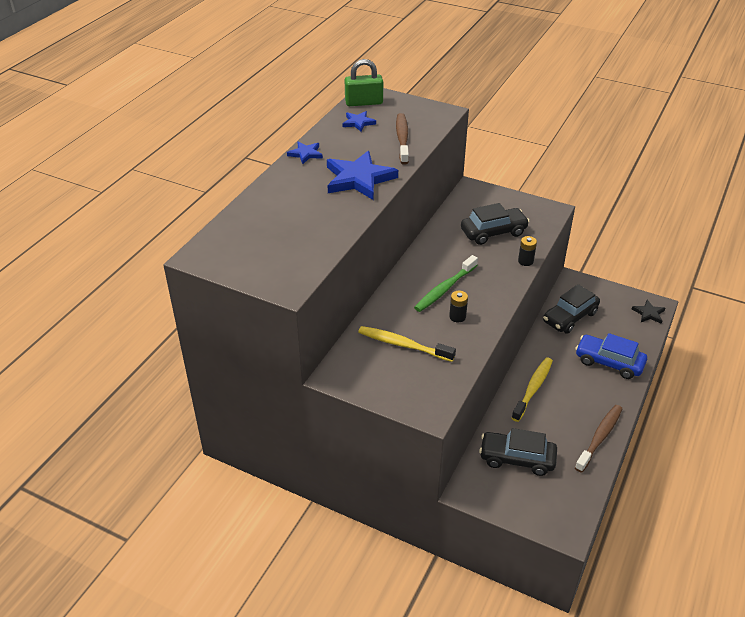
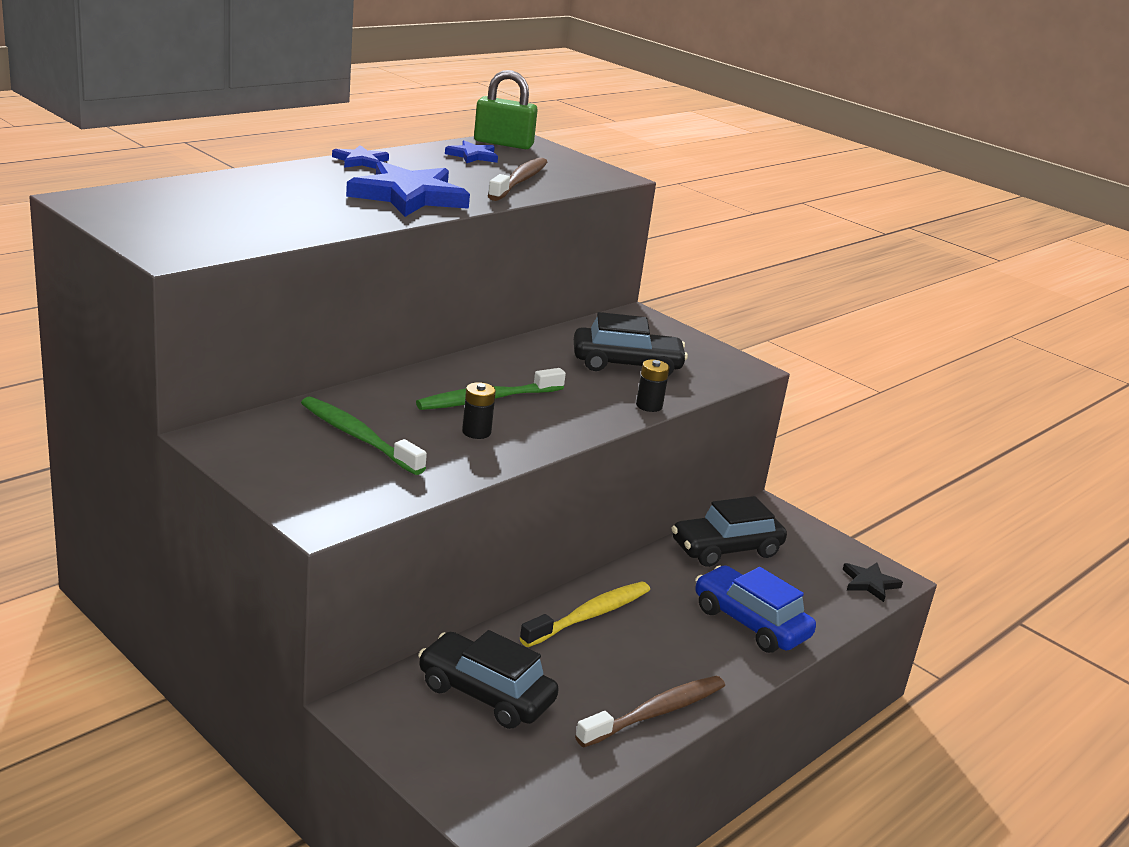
camera: 15 degrees right, 15 degrees down
yellow toothbrush [358,326,456,362] -> green toothbrush [301,397,427,475]

